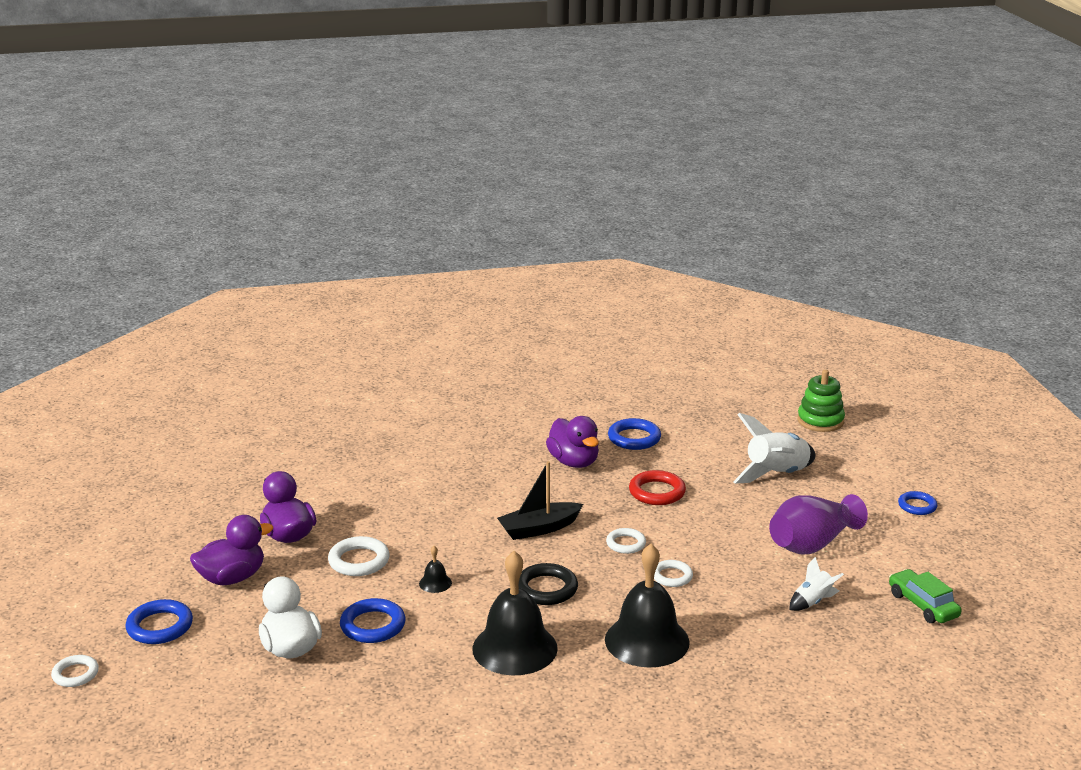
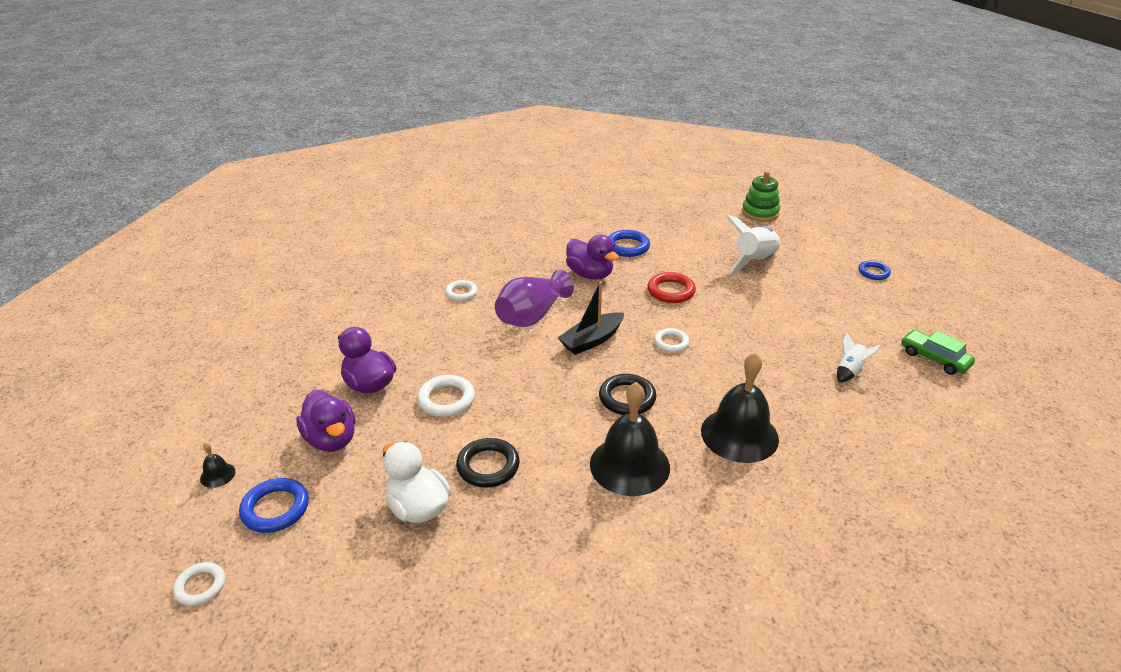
camera: 15 degrees left, 10 degrees up
purple duck [190,515,273,585] -> purple duck turned 105 degrees clockwise [296,390,355,452]
blue ring [340,598,406,643] -> black ring [456,438,520,488]
black bell [419,546,452,593] -> black bell moved to [200,443,235,488]
white ring [654,560,693,587] -> white ring moved to [445,280,478,301]
purple vase [769,494,868,554] -> purple vase moved to [495,270,574,327]

